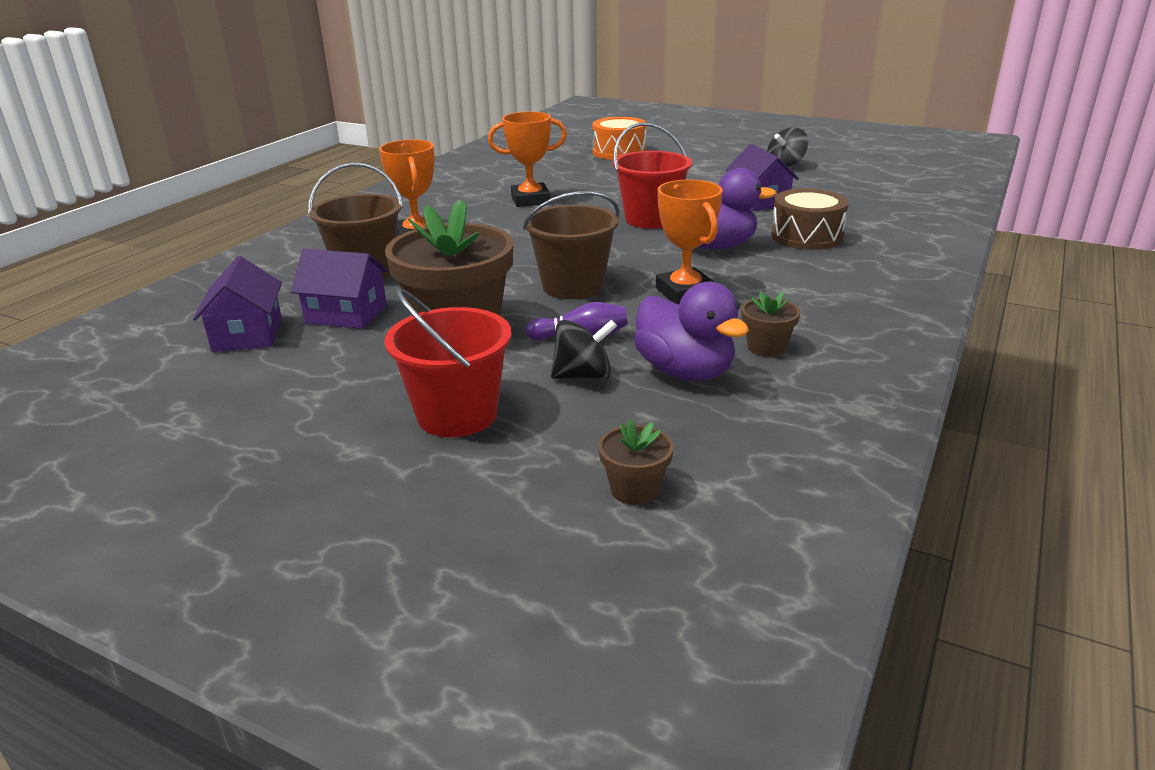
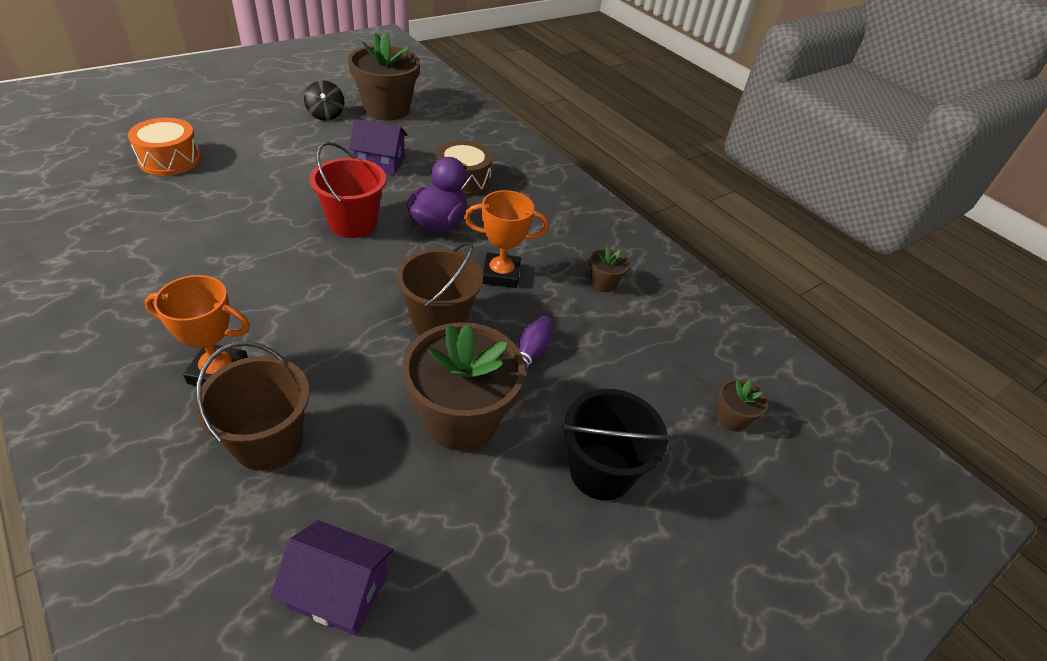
camera: 70 degrees left, 15 degrees up
purple house [291,249,388,329] -> none
red bucket [384,288,512,437] -> black bucket [562,389,671,501]
orange trophy [488,112,567,207] -> none
black spinning top [551,320,617,380] -> none
purple duck [634,282,749,381] -> none
none -> brown flower pot [348,32,420,120]

